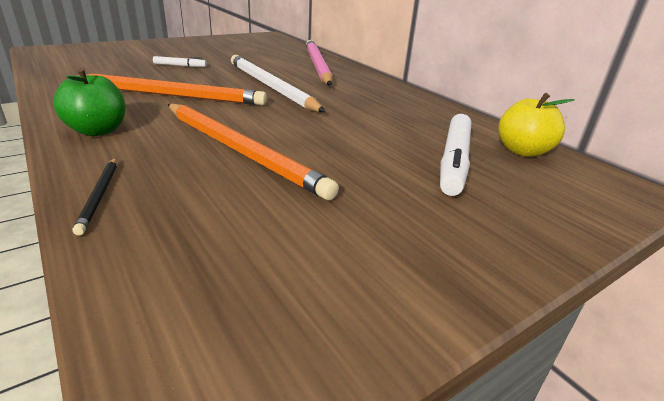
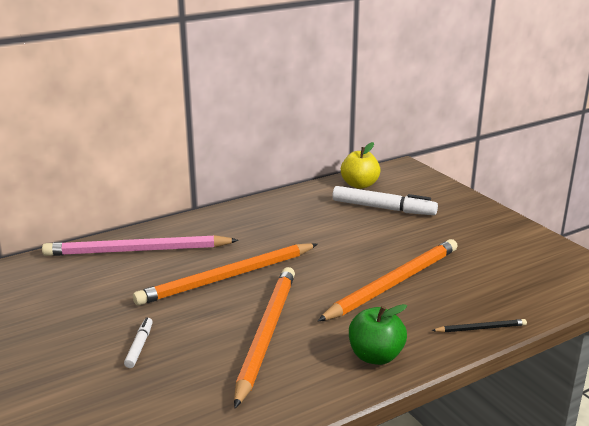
camera: 85 degrees left, 5 degrees down
white pencil [231,55,325,112] -> orange pencil [133,243,318,306]

